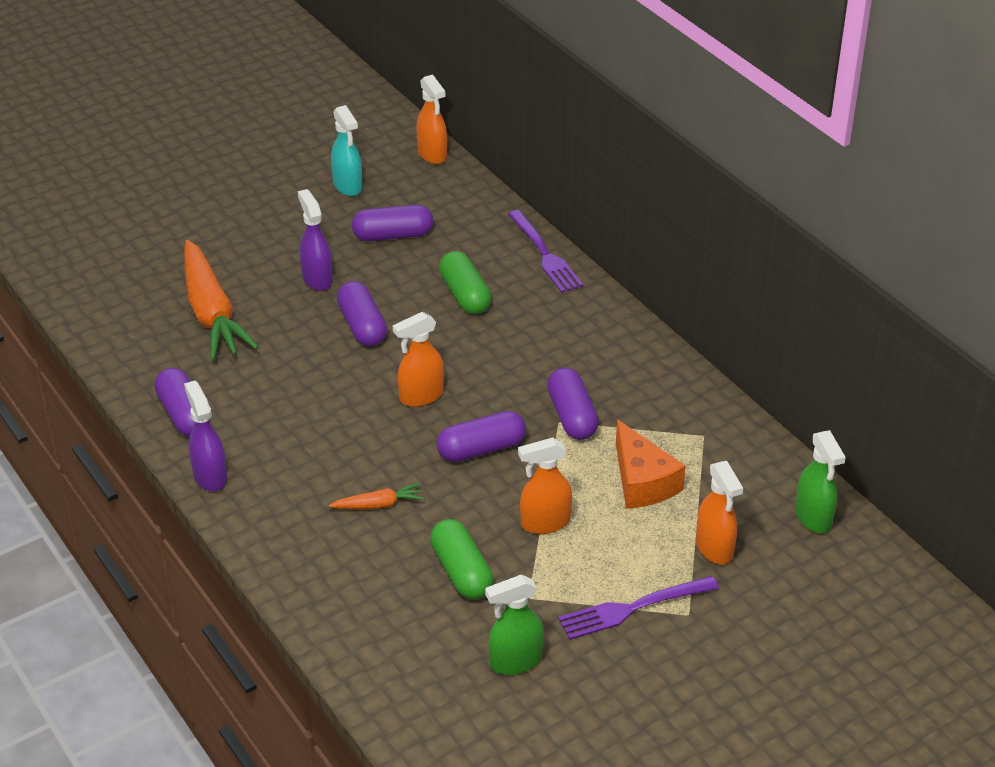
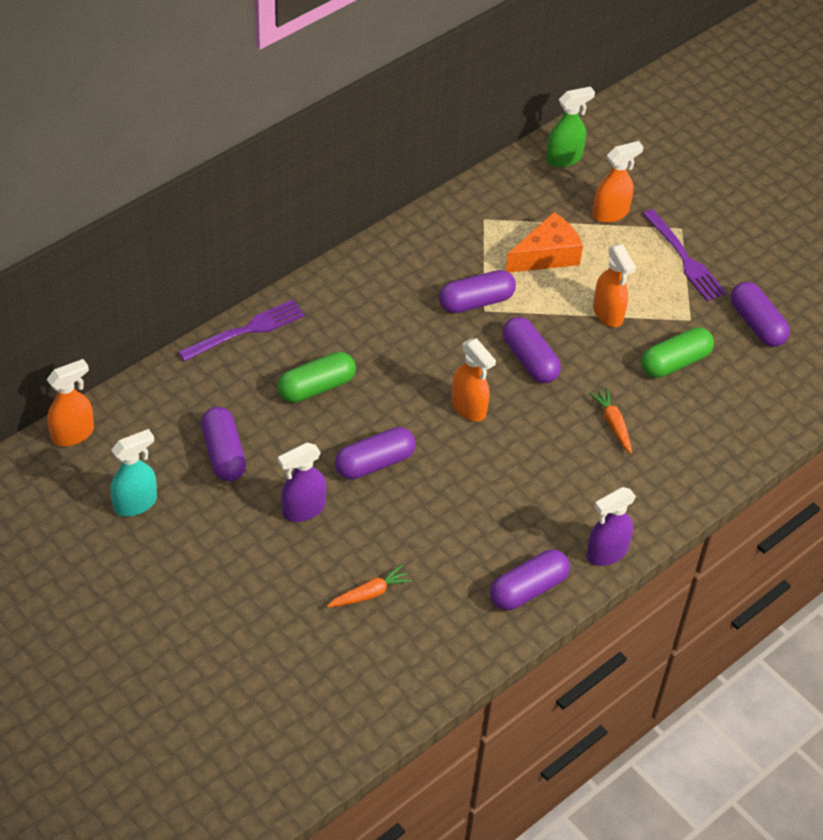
camera: 100 degrees left, 10 degrees up
orange carrot [184,240,258,360] -> orange carrot [327,565,412,607], size x0.45
green spray bottle [485,575,544,675] -> purple capsule [731,282,790,347]

